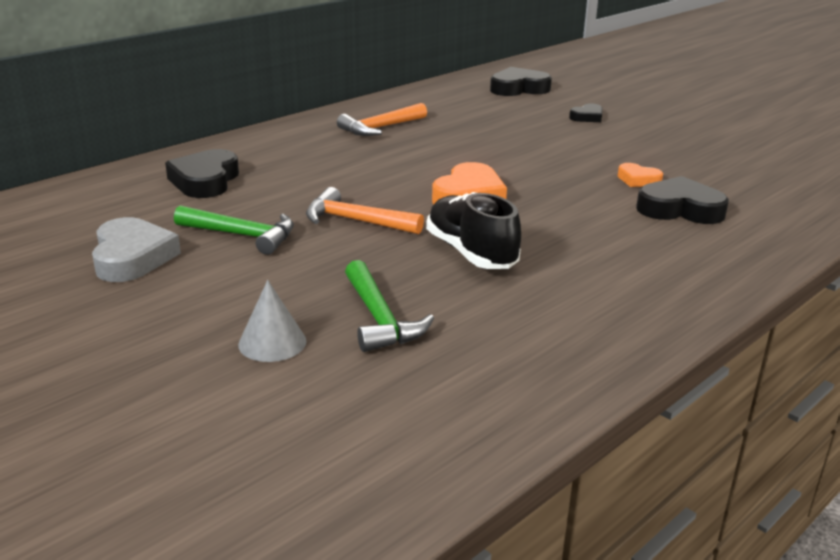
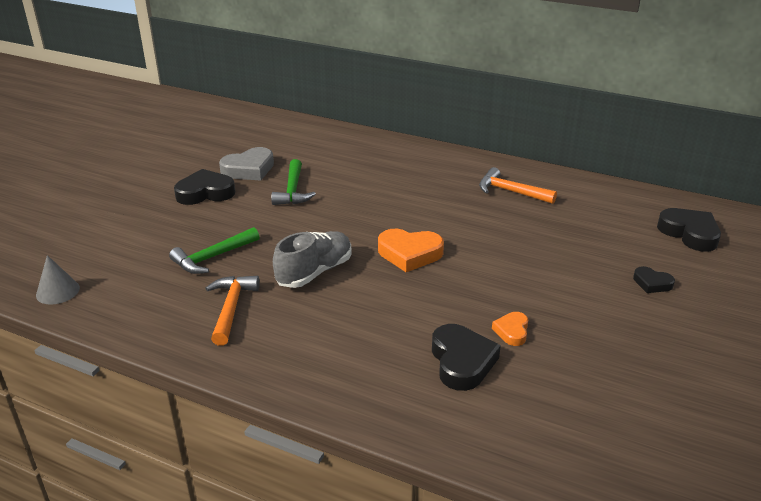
camera: 70 degrees right, 5 degrees up
black heart [165,149,239,198] -> black heart moved to [174,169,235,205]
grey cone [238,280,307,362] -> grey cone moved to [36,255,80,305]
orange hammer [306,187,424,234] -> orange hammer moved to [205,276,260,346]
black shoe [426,192,521,269] -> grey shoe [273,231,352,288]

